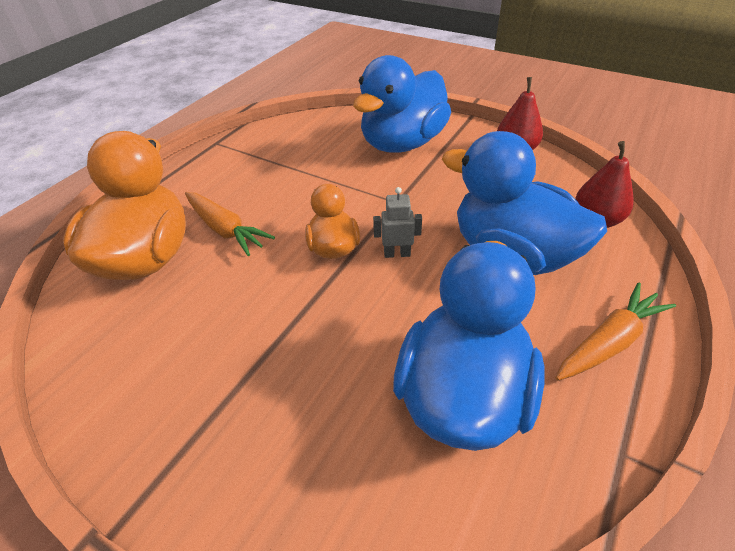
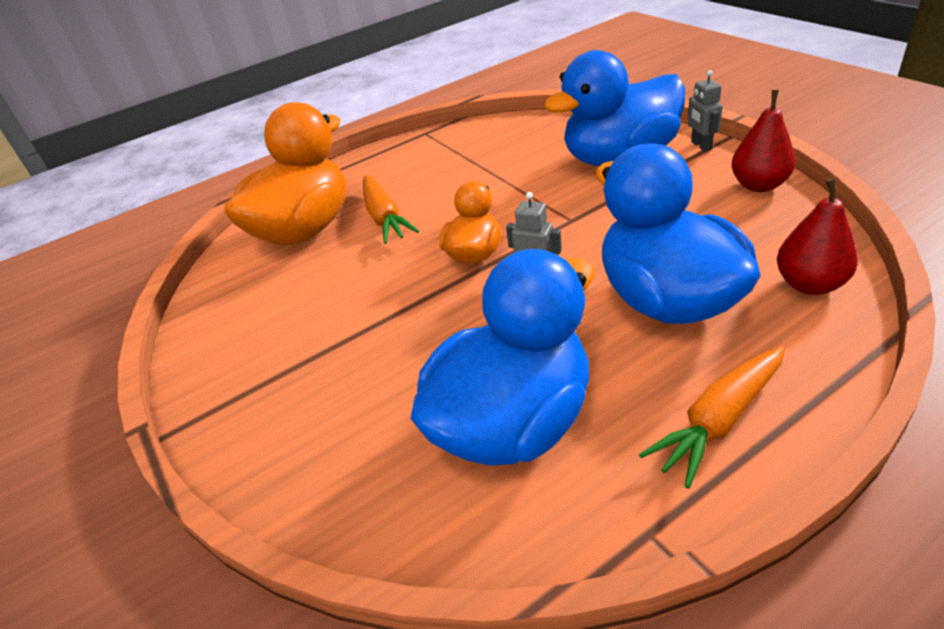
camera: 30 degrees right, 5 degrees down
orange carrot [556,282,676,381] -> orange carrot turned 150 degrees clockwise [639,346,785,489]
none -> grey robot [688,70,723,152]

